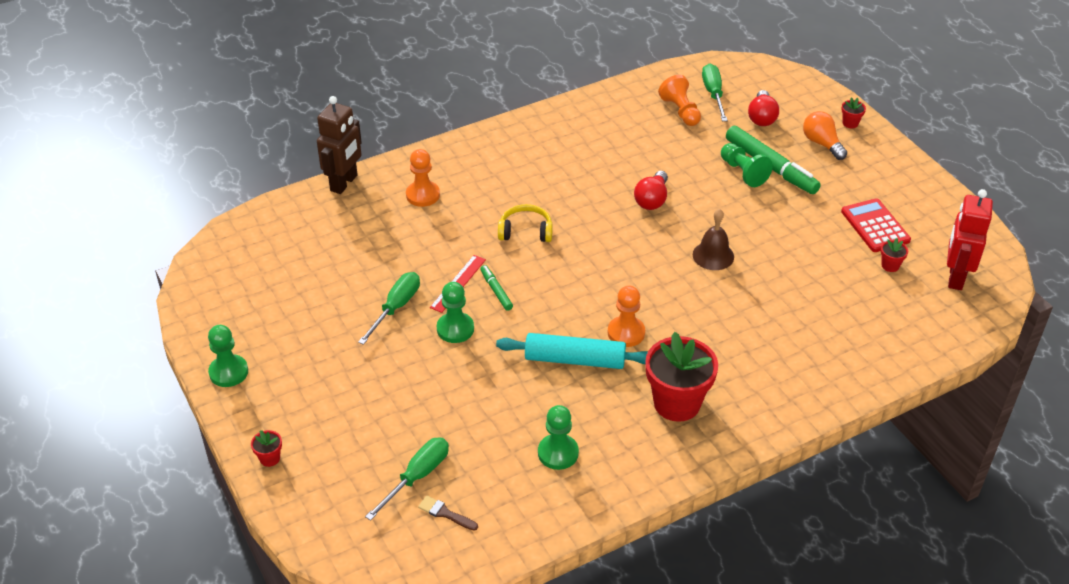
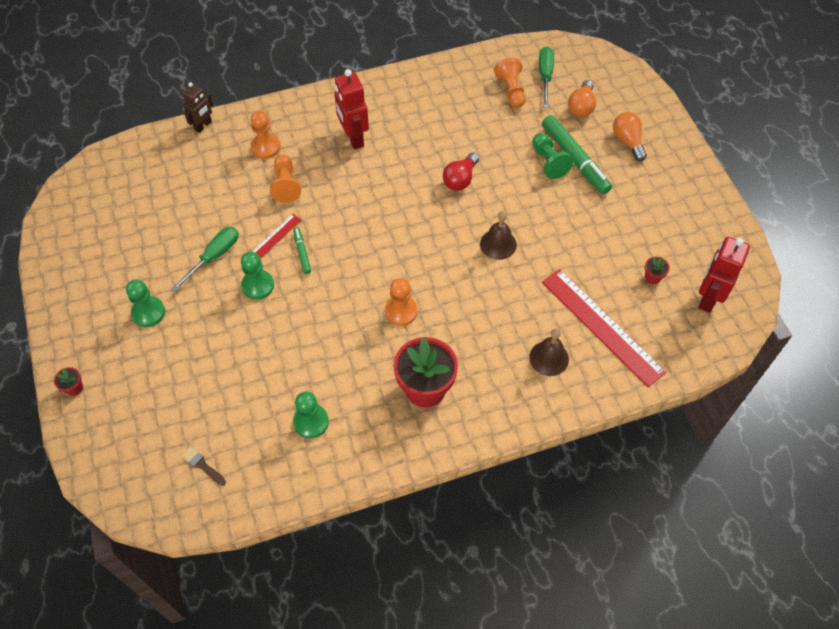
camera: 10 degrees right, 15 degrees up
green pawn [208,325,248,387] -> green pawn moved to [126,279,165,327]
brown robot [317,96,362,194] -> brown robot [182,82,213,133], size x0.65
green screwdriver [365,437,449,521] -> none
turquoise rolling pin [496,333,648,369] -> none
yellow headphones [498,204,553,242] -> none
red light bulb [748,90,779,126] -> orange light bulb [568,80,596,117]
red flower pot [841,97,866,128] -> none
red calculator [841,198,911,252] -> none
none -> orange pawn [270,154,301,203]
none -> red robot [334,69,369,149]
none -> brown bell [529,328,569,376]
none -> red ruler [542,269,667,387]

